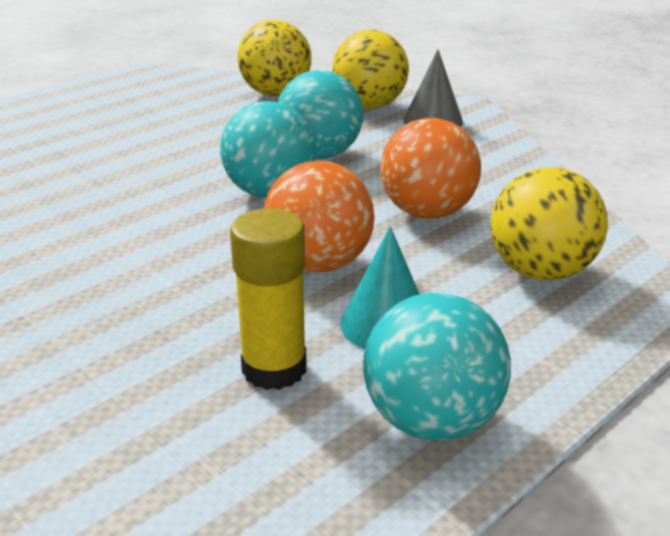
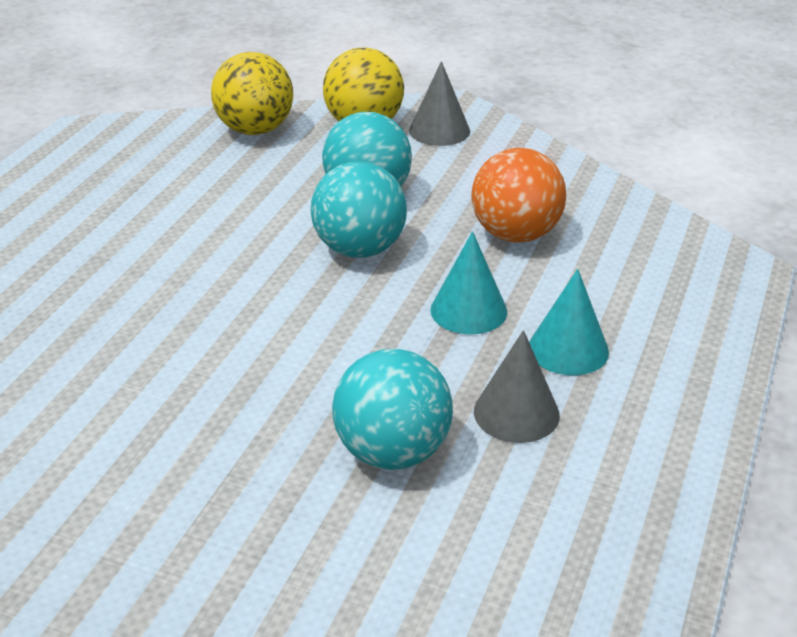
camera: 25 degrees left, 5 degrees up
yellow glue stick [230,208,307,390] -> grey cone [474,330,560,443]
orange ball [264,160,375,272] -> turquoise cone [430,231,507,335]
turquoise ball [363,293,511,440] -> turquoise ball moved to [332,349,453,470]
yellow ball [491,167,608,281] -> none

